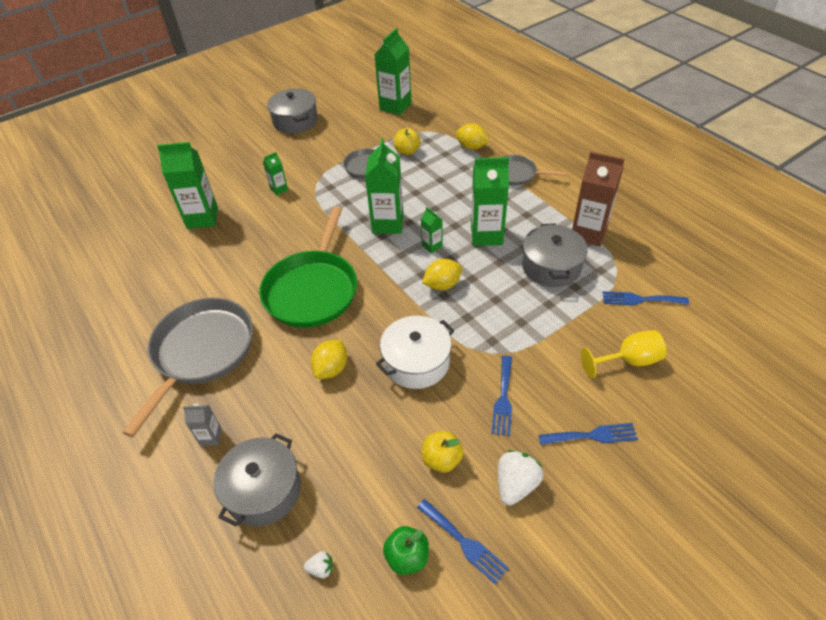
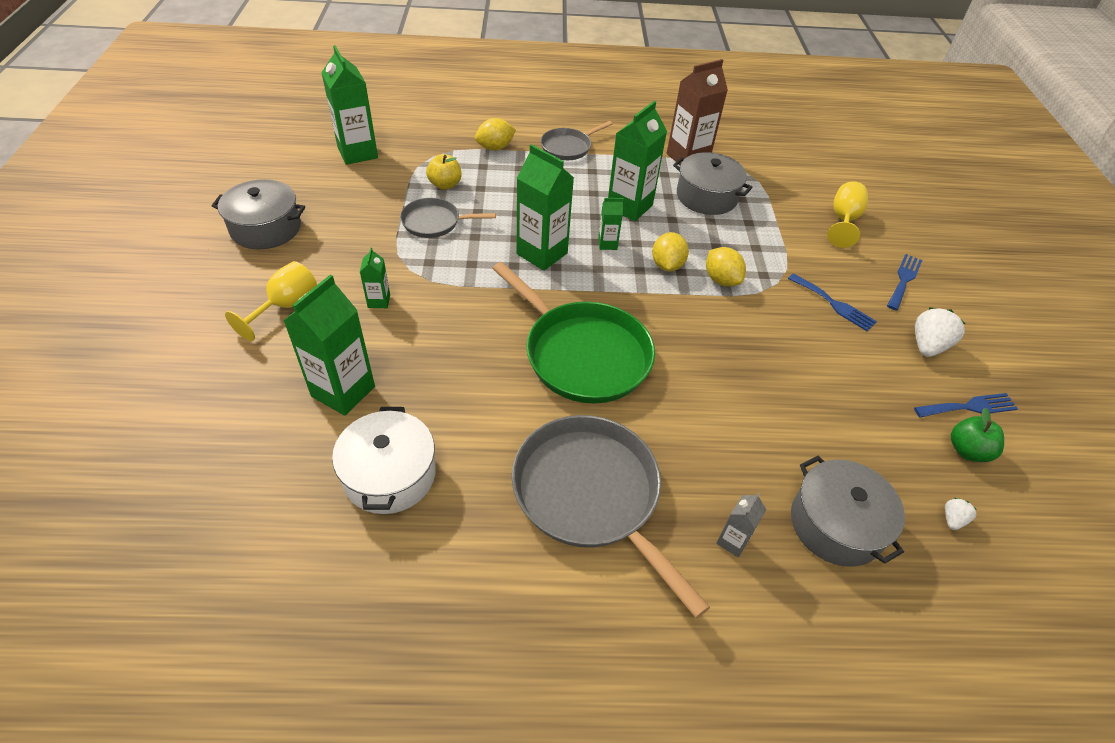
camera: 60 degrees left, 0 degrees up
yellow lemon [311,340,347,379] -> yellow lemon moved to [706,247,746,286]
white pot [376,316,454,389] -> white pot moved to [332,407,436,514]
yellow apple [422,431,464,473] -> none
white strawberry [498,450,543,505] -> white strawberry turned 60 degrees clockwise [915,307,966,357]
blue fork [603,291,689,305] -> none
none -> yellow goblet [225,261,317,341]

